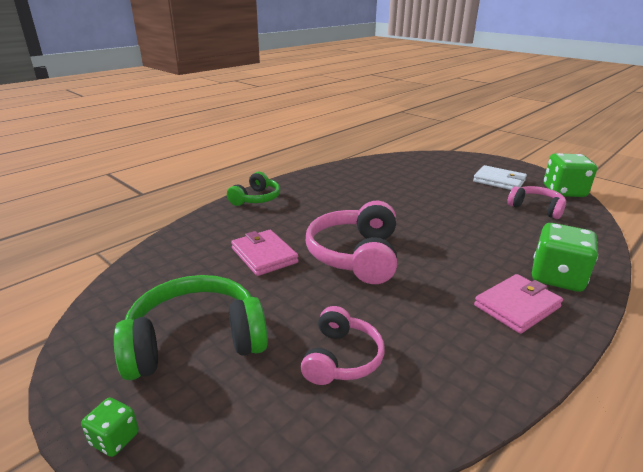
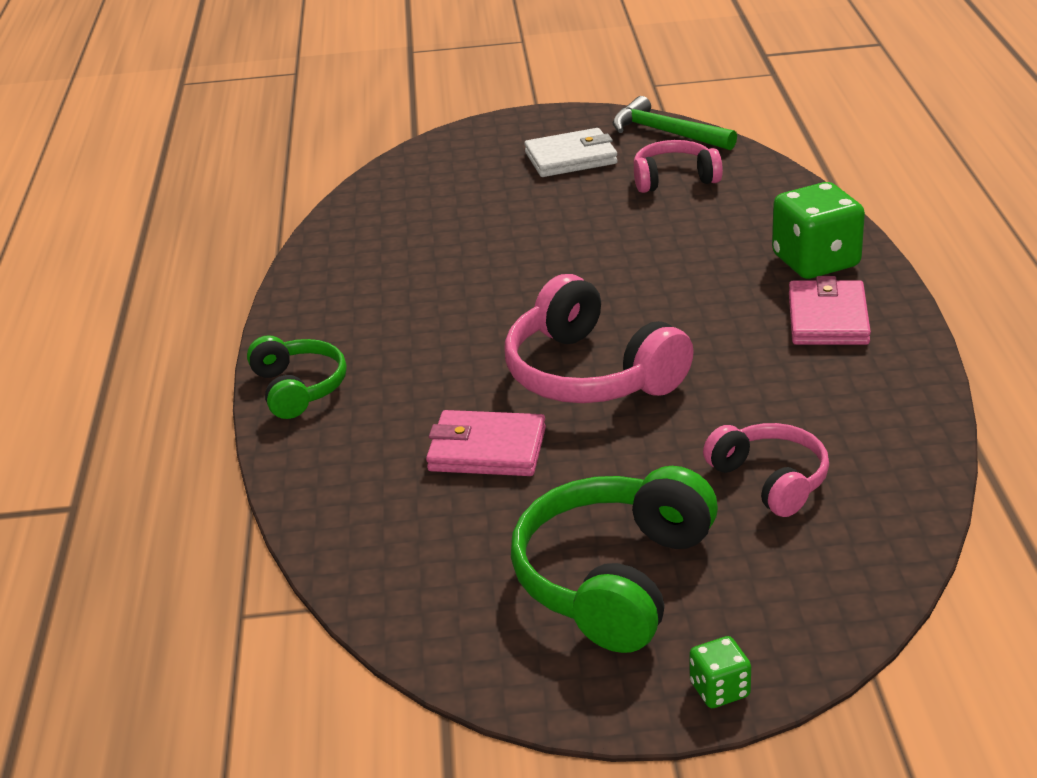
camera: 45 degrees left, 5 degrees up
green dice [544,153,597,197] -> green hammer [612,96,737,150]

